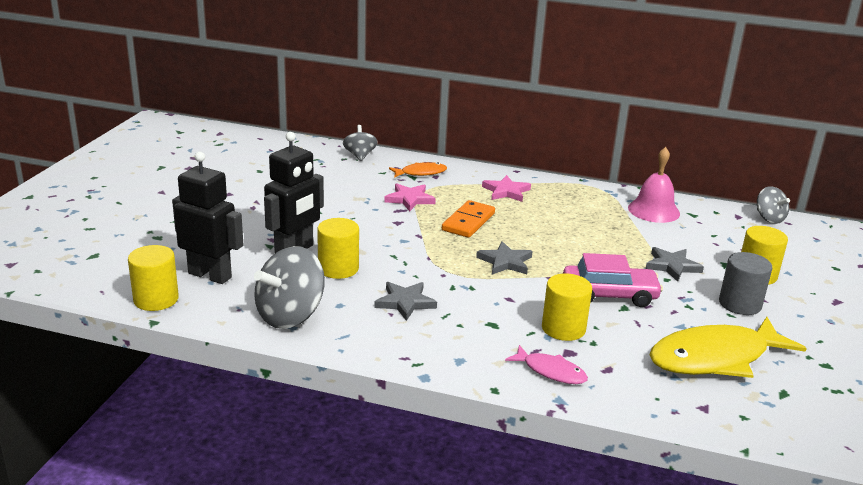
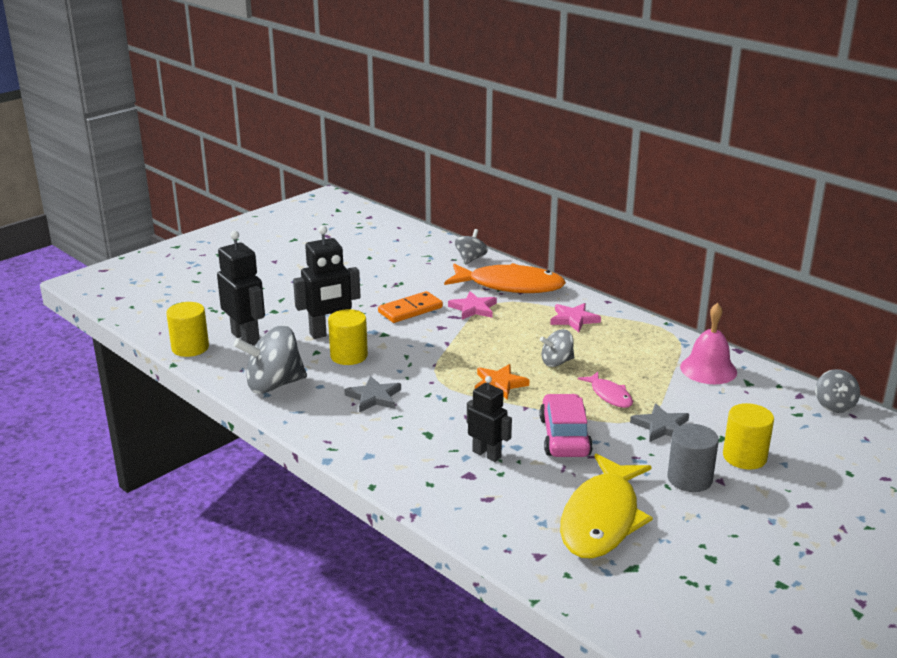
camera: 30 degrees right, 0 degrees up
orange fish [389,162,447,178] -> orange fish [444,263,566,293], size x2.04
orange domino [442,200,495,238] -> orange domino moved to [378,291,443,323]
grey star [476,241,533,275] -> orange star [475,364,530,400]
pink fish [505,345,588,384] -> pink fish moved to [578,372,633,408]
yellow cylinder [542,273,592,341] -> black robot [467,376,512,462]
pink car [563,253,663,307] -> pink car turned 120 degrees counterclockwise [540,394,593,457]
yellow fish [649,317,807,378] -> yellow fish turned 75 degrees counterclockwise [560,454,653,559]
none -> grey spinning top [540,329,574,367]

